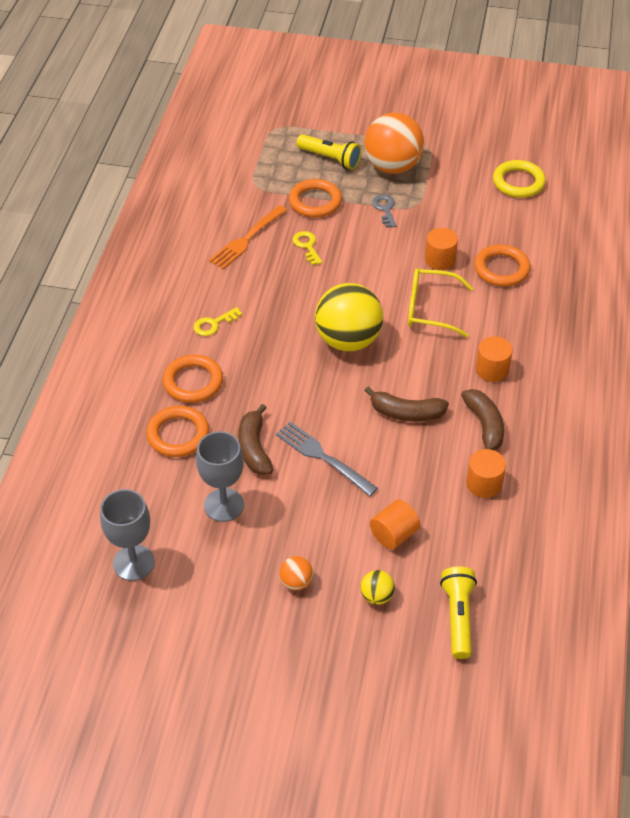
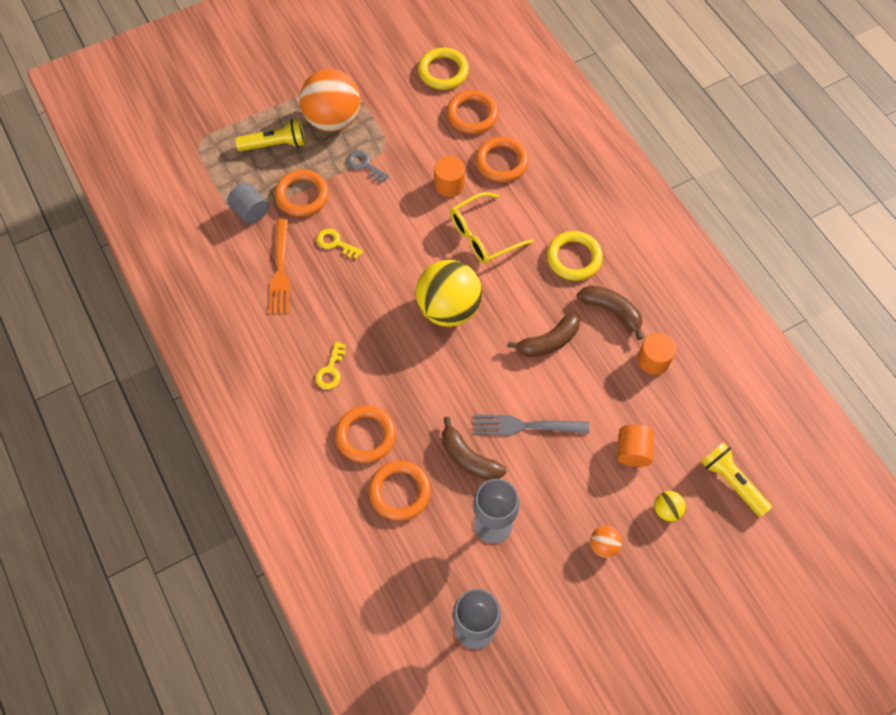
camera: 40 degrees left, 15 degrees up
orange cylinder [476,336,513,382] -> yellow ring [547,231,603,281]
none -> grey cylinder [227,183,269,224]
none -> orange ring [447,90,498,134]

